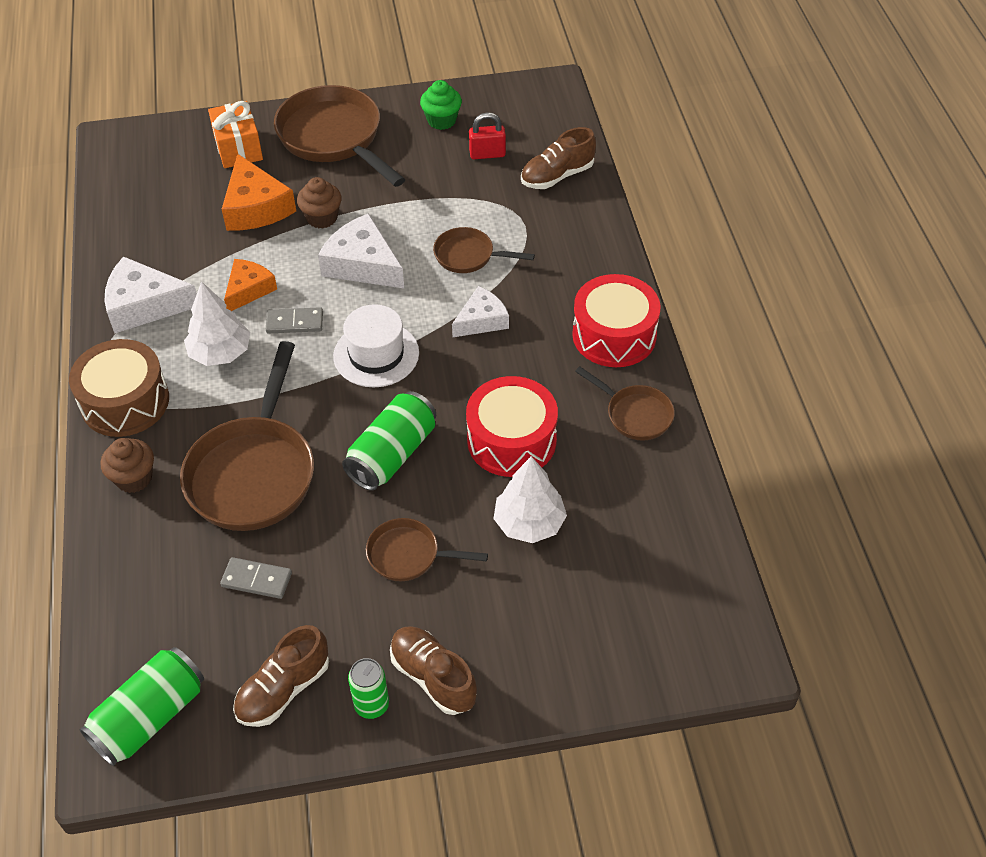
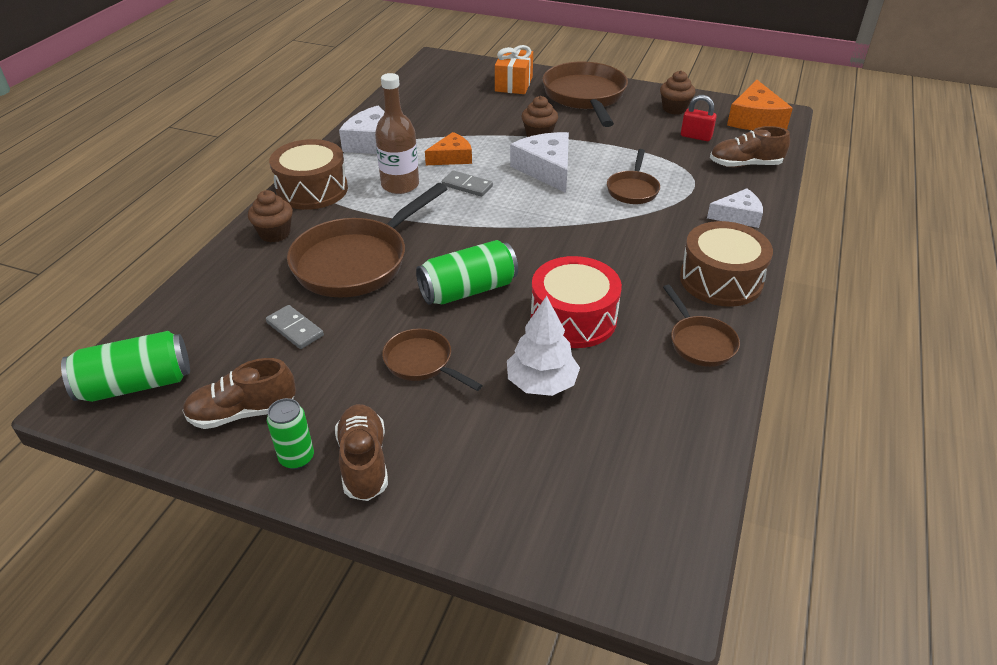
camera: 30 degrees right, 10 degrees down
white tree [184,281,250,366] -> brown bottle [375,73,419,194]
orange cheese [222,154,296,231] -> orange cheese moved to [727,80,793,130]
white hat [333,304,419,387] -> none
green cupcake [420,80,462,130] -> brown cupcake [660,70,695,115]
brown pan [433,227,535,273] -> brown pan turned 120 degrees counterclockwise [607,149,660,204]
white cheese [452,286,509,337] -> white cheese moved to [707,188,763,228]
red drum [572,274,661,367] -> brown drum [680,221,773,307]

